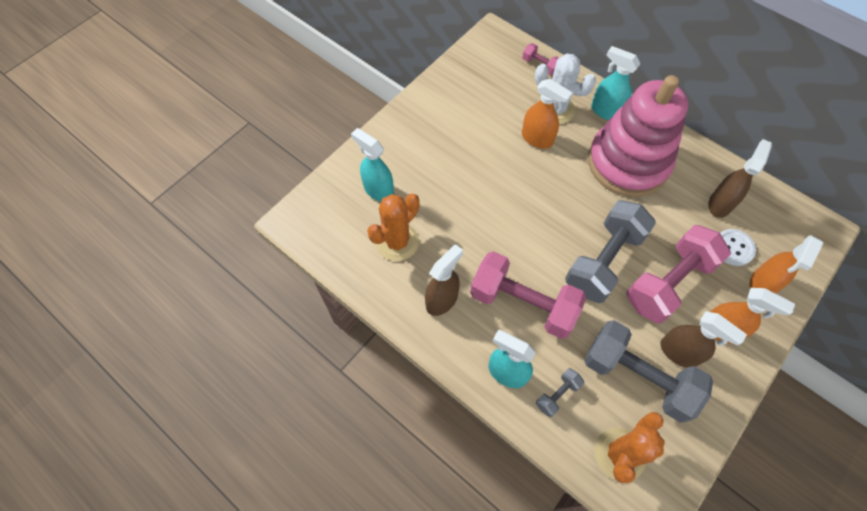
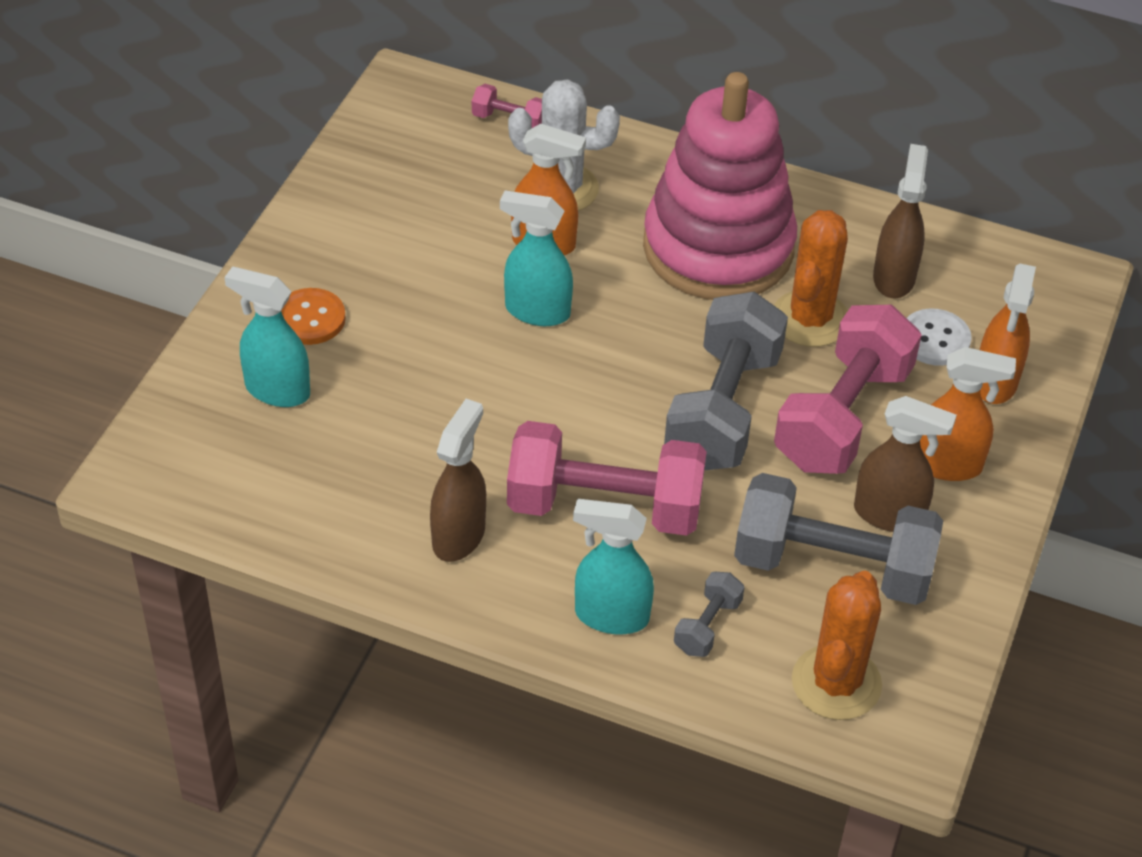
camera: 20 degrees left, 15 degrees down
orange cactus [367,194,420,261] -> orange cactus moved to [774,210,848,347]
turquoise spray bottle [591,46,640,120] -> turquoise spray bottle moved to [500,191,573,326]
none -> orange button [281,288,346,345]

